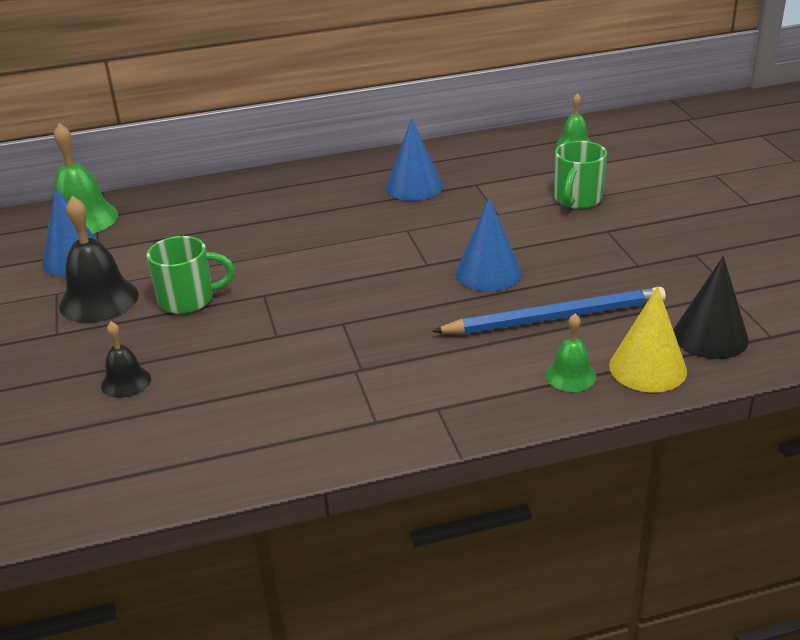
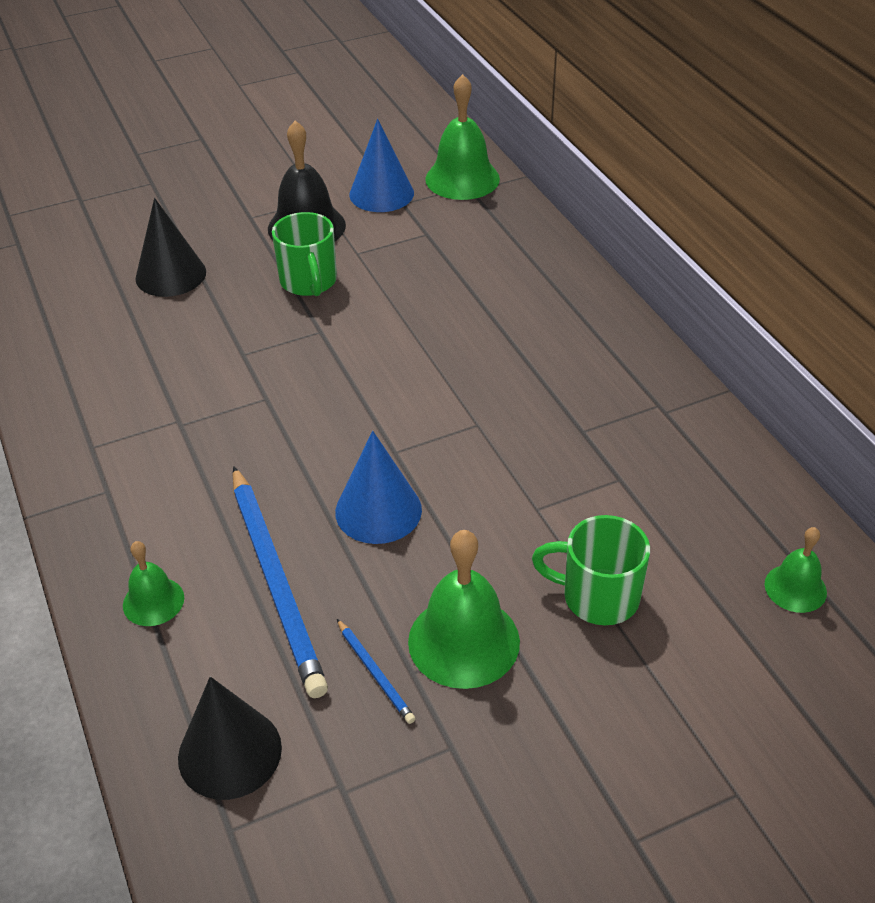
camera: 80 degrees right, 10 degrees up
black bell [101,322,151,398] -> black cone [135,198,206,297]
blue cone [386,118,443,201] -> none
yellow cone [609,286,687,392] -> none
none -> blue pencil [337,619,416,724]
none -> green bell [408,530,520,689]

